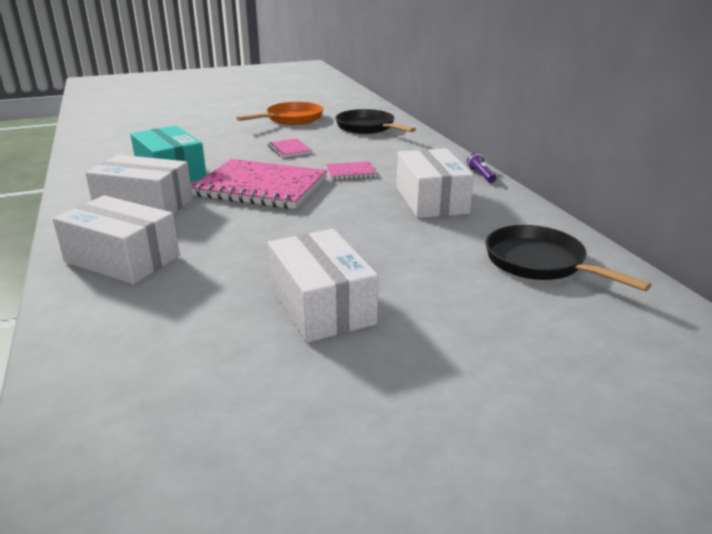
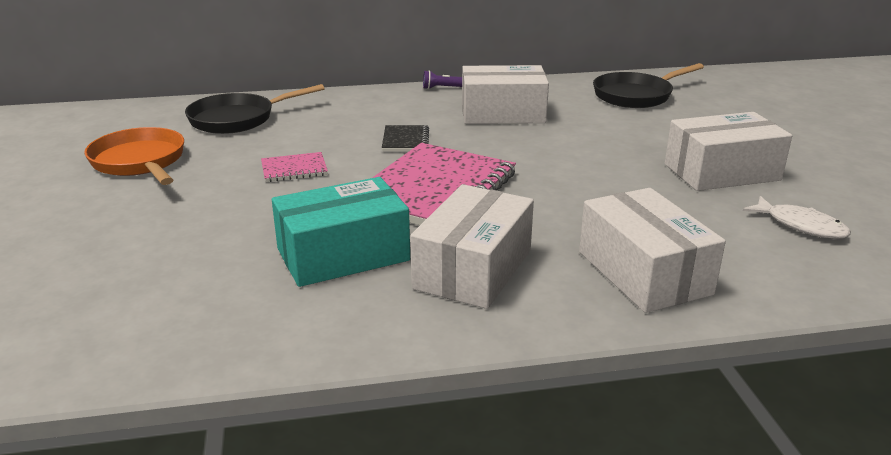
camera: 80 degrees left, 0 degrees up
white box [53,195,180,284] -> white box turned 60 degrees counterclockwise [579,188,726,313]
pink notebook [326,161,377,180] -> black notebook [382,125,429,151]
none -> white fish [743,196,851,239]

